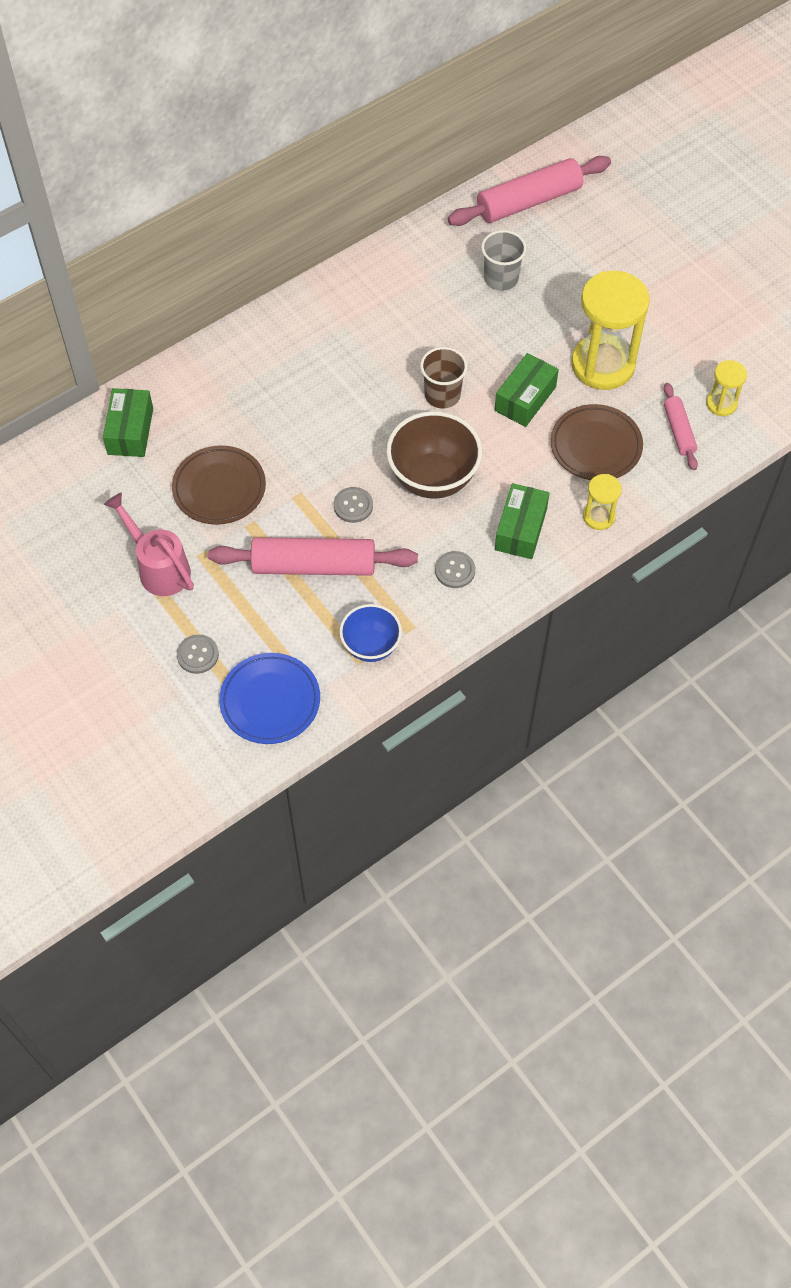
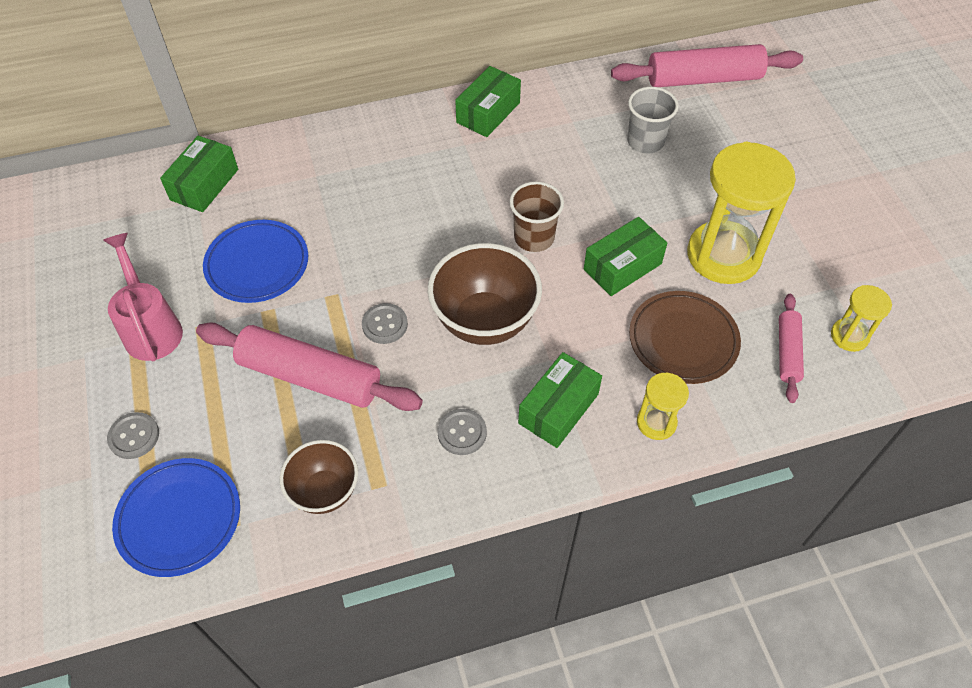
camera: 20 degrees right, 5 degrees down
brown plate [172,445,266,525] -> blue plate [203,220,308,303]
blue bowl [339,604,402,662] -> brown bowl [280,440,358,514]
none -> green box [455,66,521,137]

